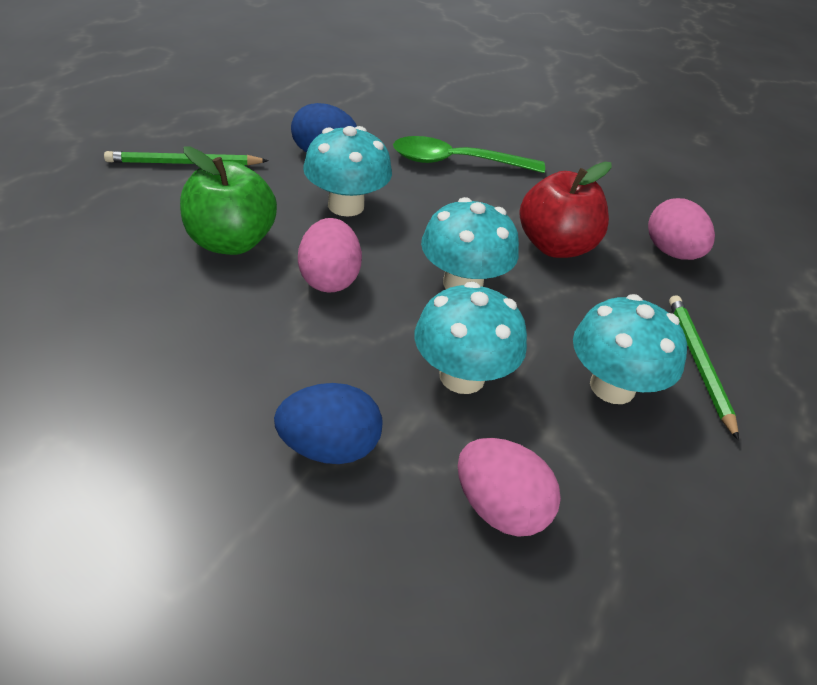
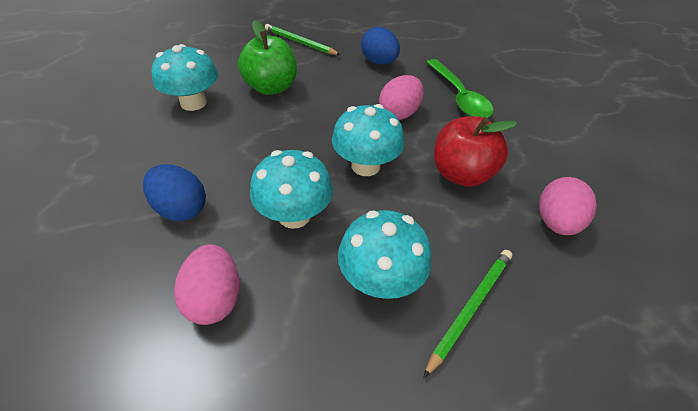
camera: 45 degrees right, 5 degrees up
pink egg [298,218,362,293] -> pink egg moved to [379,75,424,120]
turquoise mushroom [303,126,392,217] -> turquoise mushroom moved to [151,44,218,111]
green spoon [393,136,545,173] -> green spoon turned 150 degrees counterclockwise [426,59,494,118]

